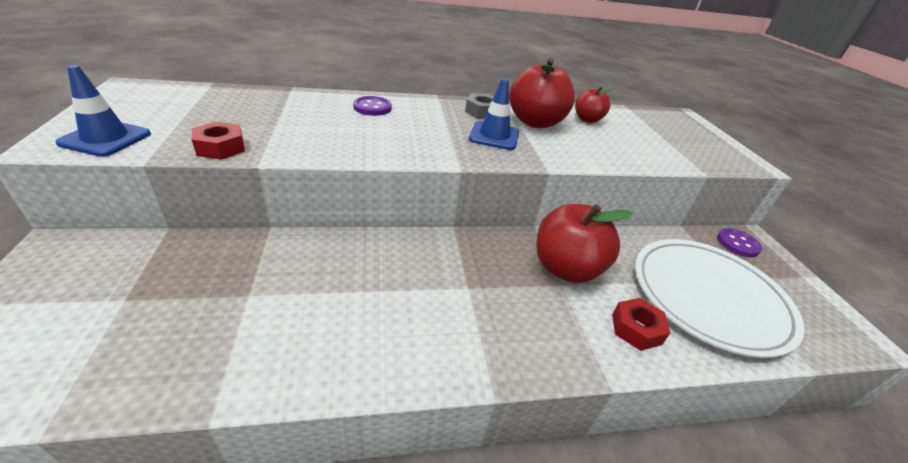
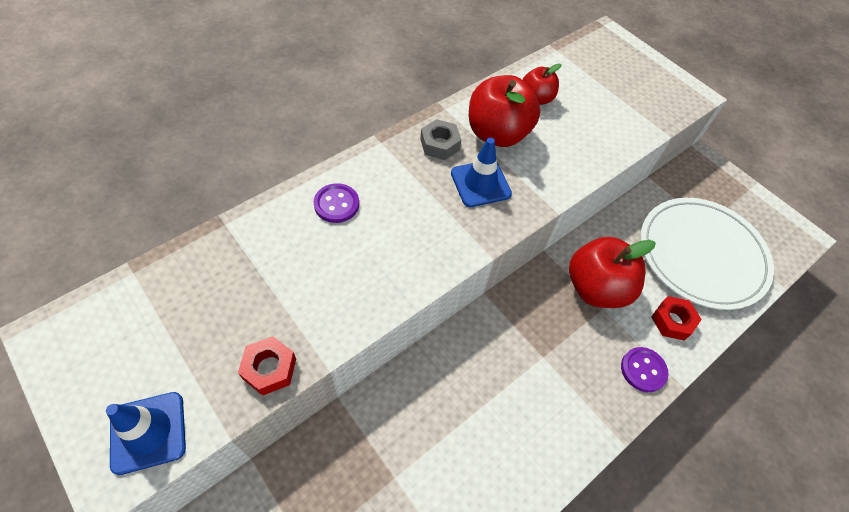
camera: 30 degrees left, 20 degrees up
purple button [717,228,762,257] -> purple button moved to [621,347,668,392]

